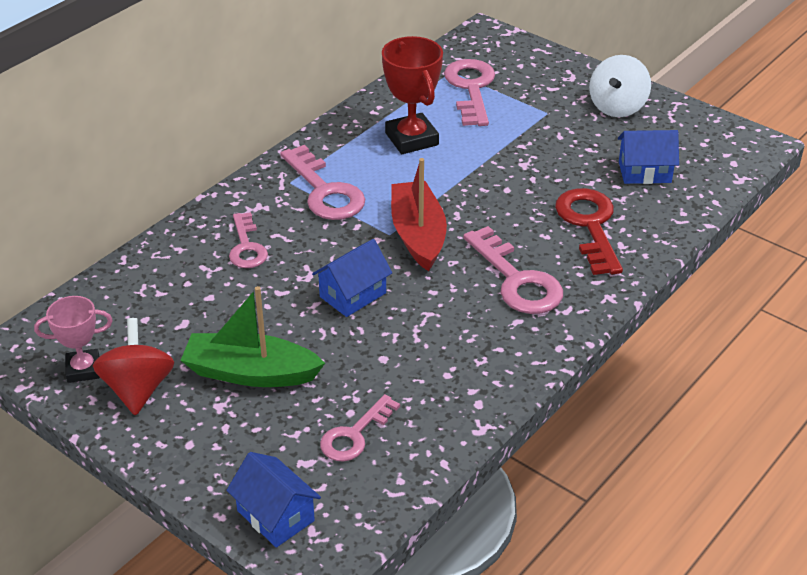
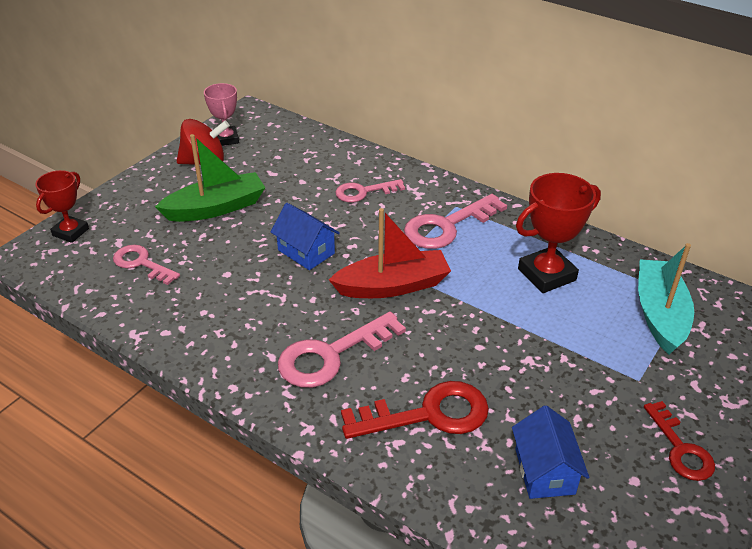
camera: 85 degrees right, 0 degrees up
green boat [180,286,325,387] -> green boat turned 60 degrees clockwise [155,134,265,222]
blue house [226,452,321,548] -> red trophy [35,170,89,243]
pink key [444,59,495,126] -> turquoise boat [638,243,694,355]
white spinning top [589,55,651,117] -> red key [644,401,715,481]

